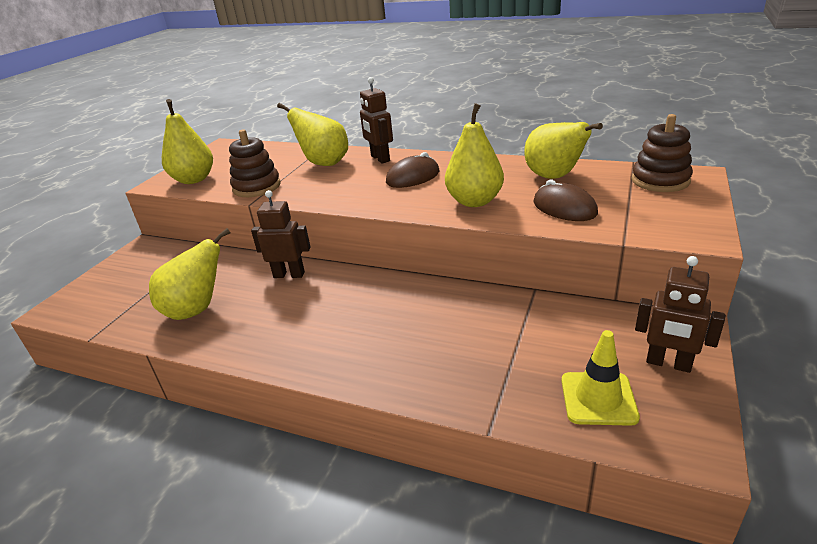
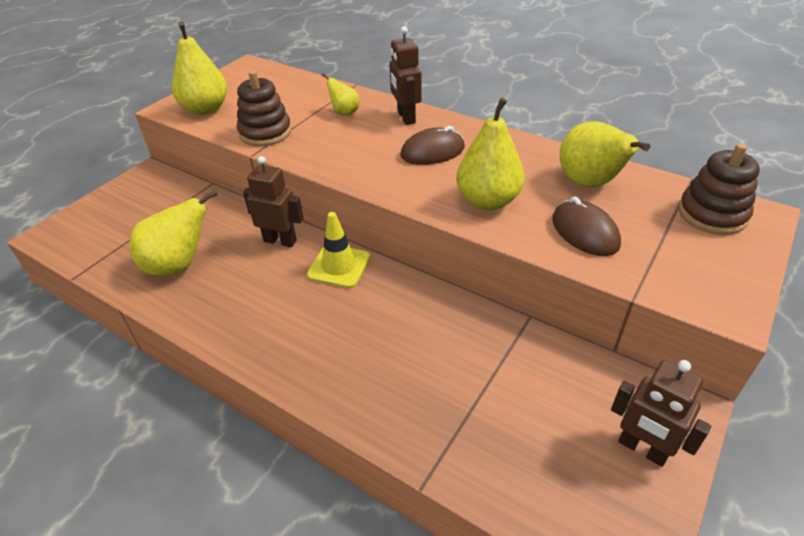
camera: 10 degrees right, 10 degrees up
yellow pear [277,103,348,166] -> yellow pear [322,73,359,115], size x0.53
yellow traffic cone [562,330,640,426] -> yellow traffic cone moved to [307,212,370,288]

